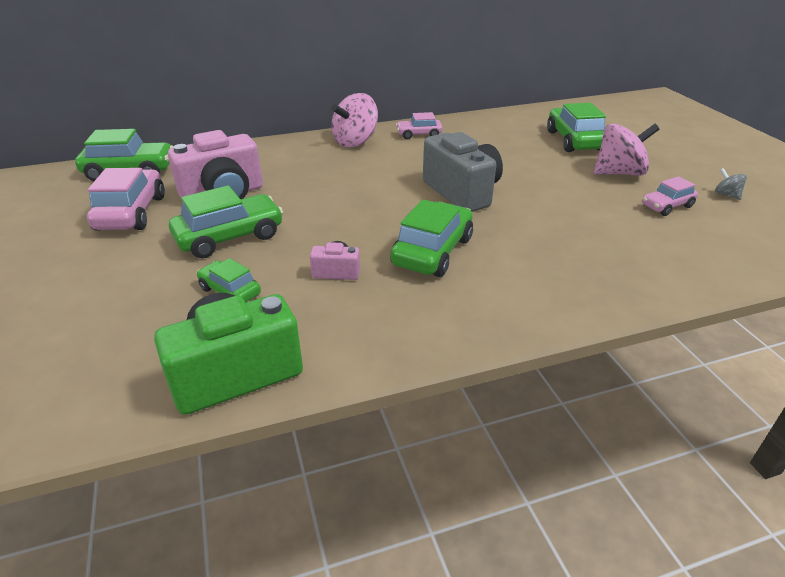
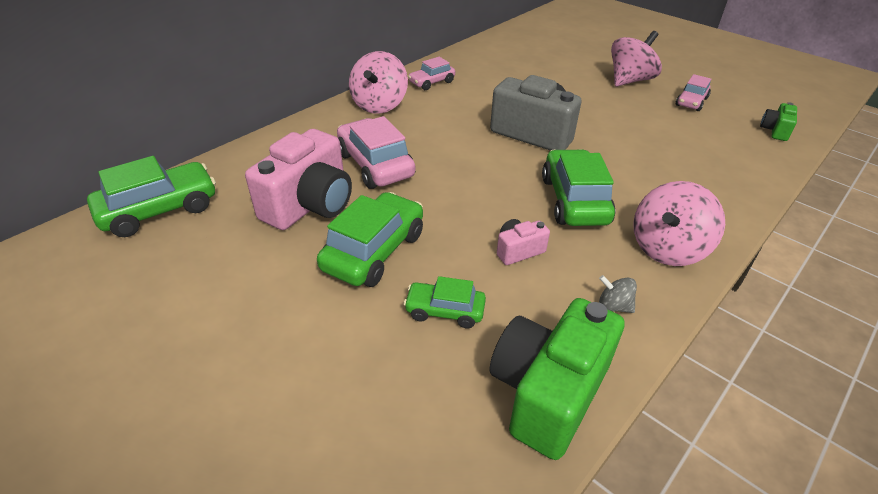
camera: 30 degrees left, 5 degrees up
pink car [87,168,165,231] -> pink car moved to [337,116,416,189]
green car [547,103,606,152] -> none
grey spinning top [715,168,747,200] -> grey spinning top moved to [599,275,637,313]
none -> pink spinning top [633,181,725,266]
none -> green camera [760,102,797,141]

